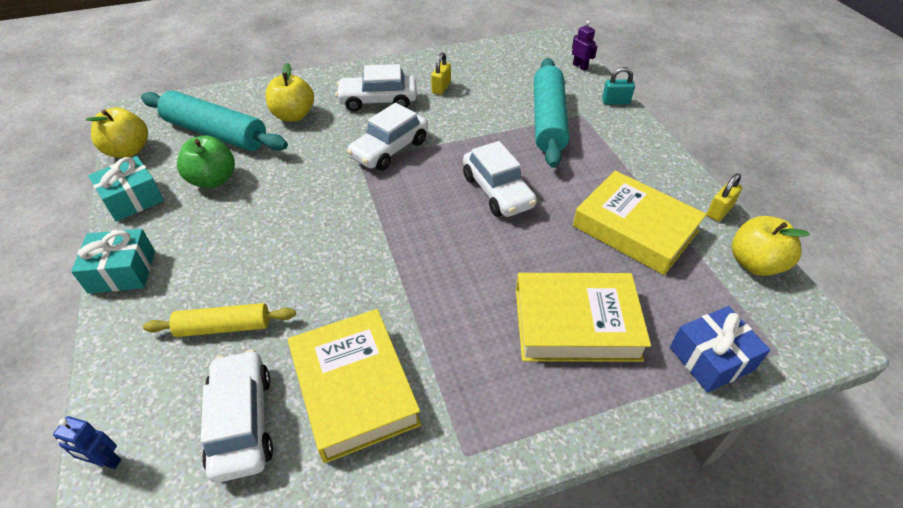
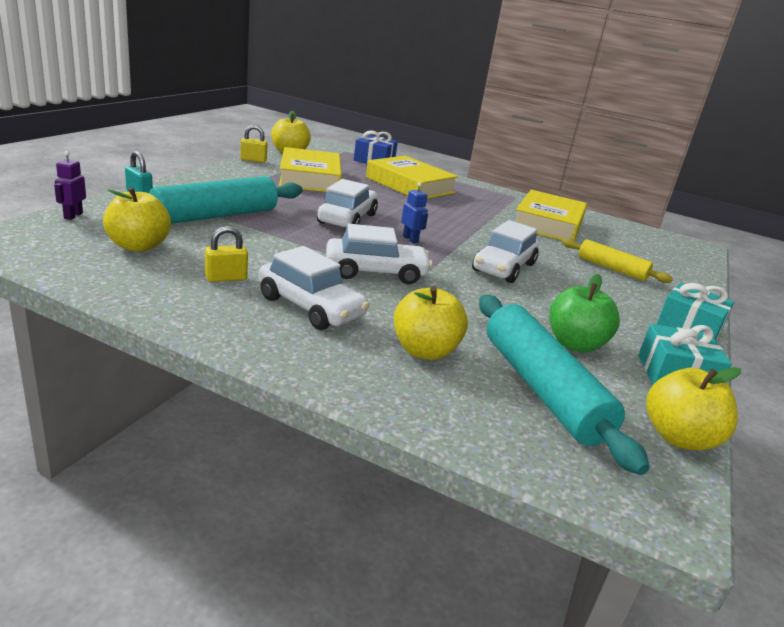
camera: 140 degrees left, 20 degrees down
blue robot [53,416,121,469] -> blue robot moved to [401,182,428,243]
white car [201,349,273,483] -> white car moved to [472,220,539,283]
none -> yellow apple [103,187,171,252]

